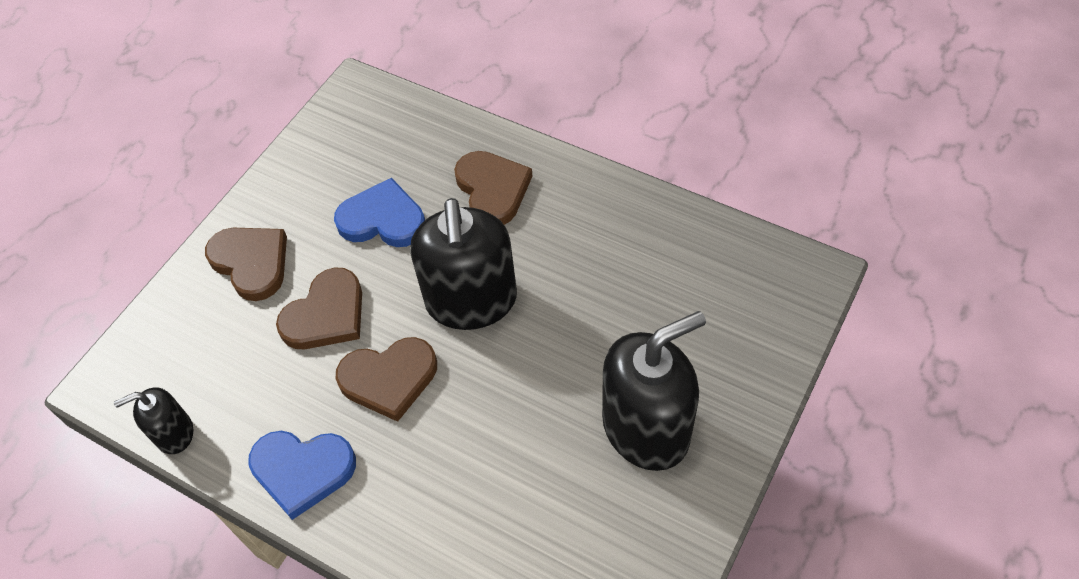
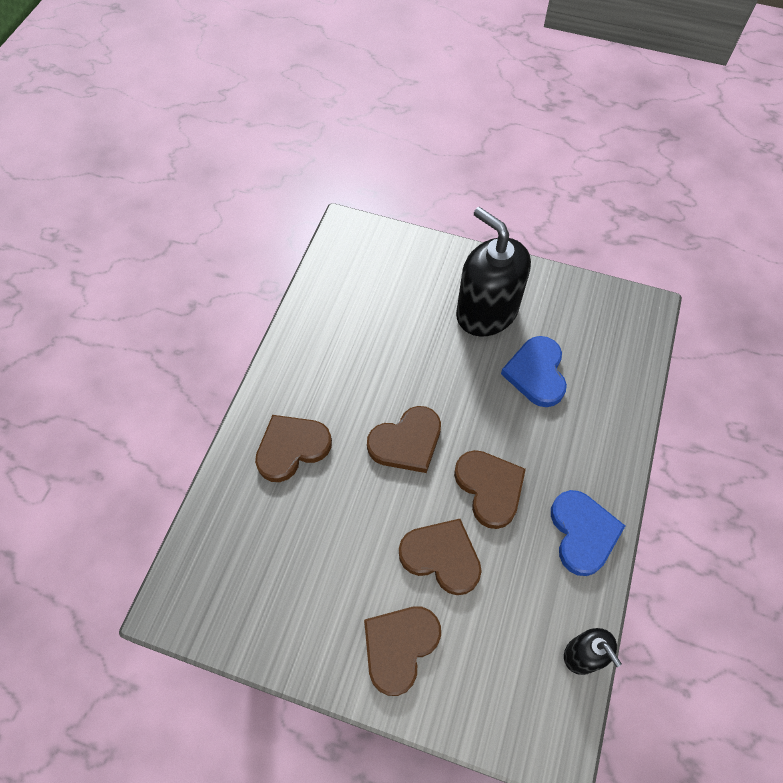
camera: 105 degrees left, 5 degrees up
blue heart [334,178,425,247] -> blue heart moved to [501,336,567,407]
black soap dispenser [410,198,517,330] -> brown heart [367,406,441,473]

